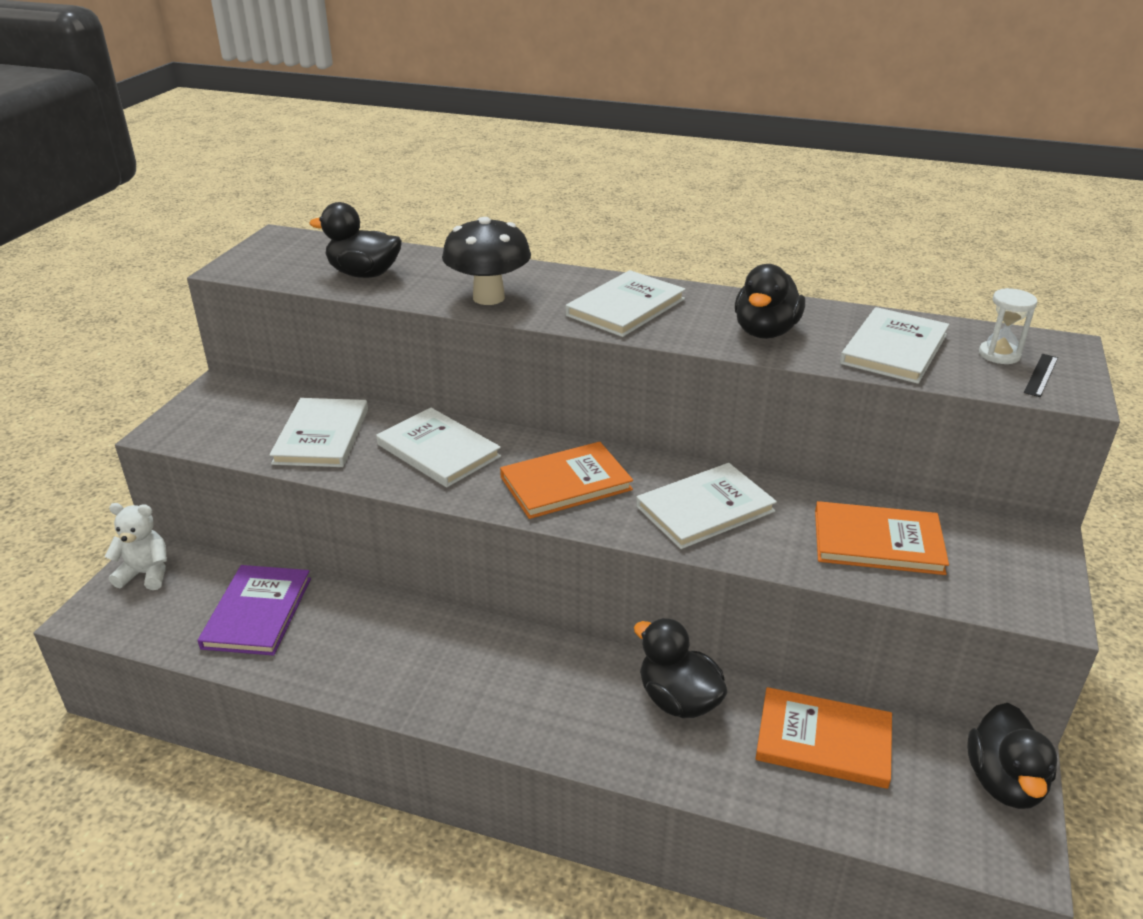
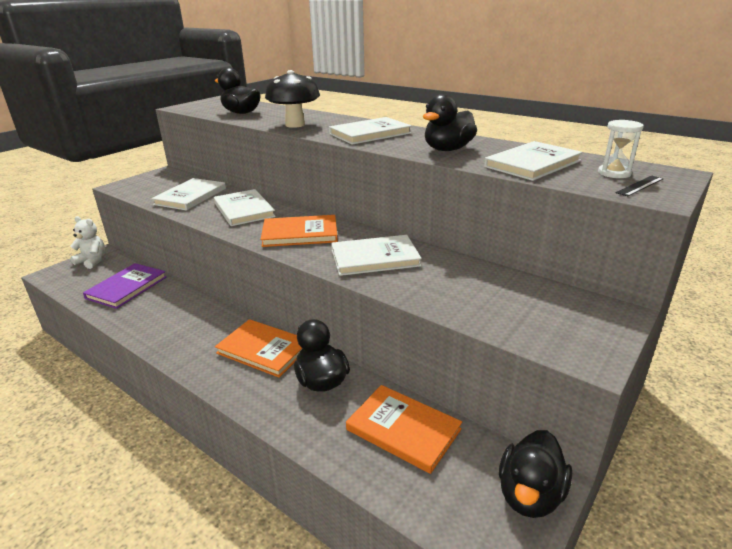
camera: 20 degrees right, 5 degrees down
orange book [815,501,949,575] -> orange book moved to [215,319,302,378]

